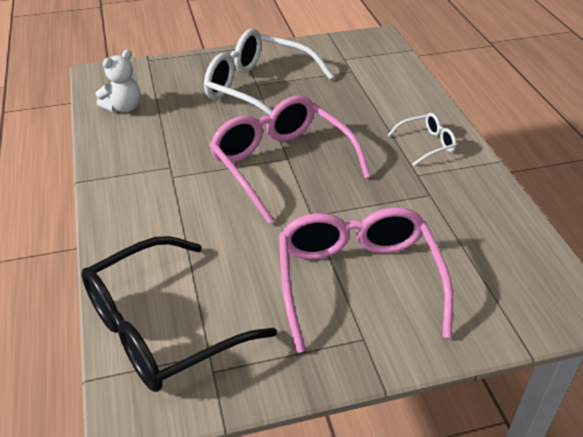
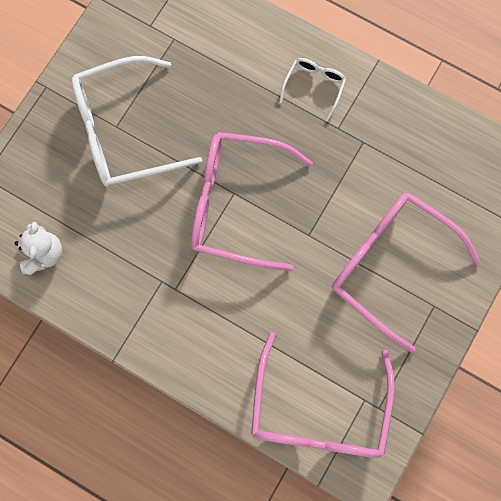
camera: 45 degrees left, 35 degrees up
black glasses [81,236,277,392] -> pink glasses [251,332,395,458]

